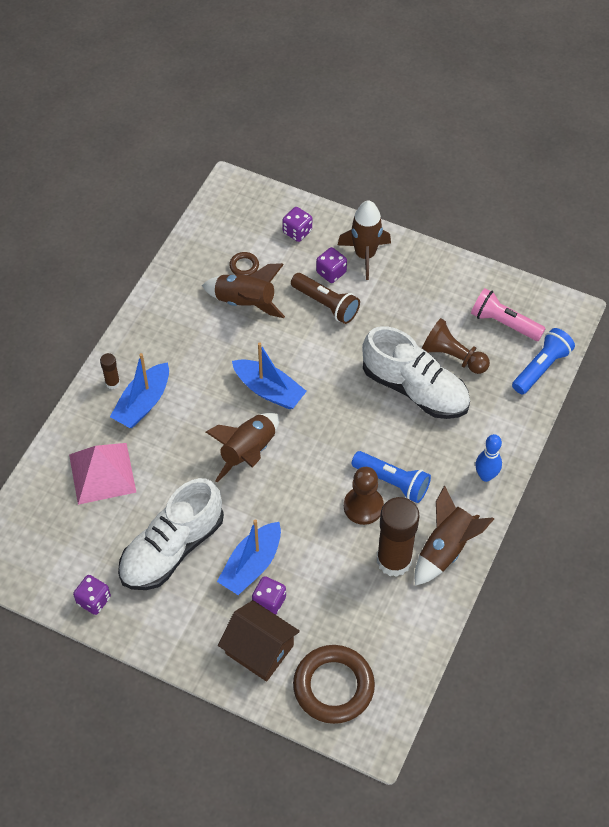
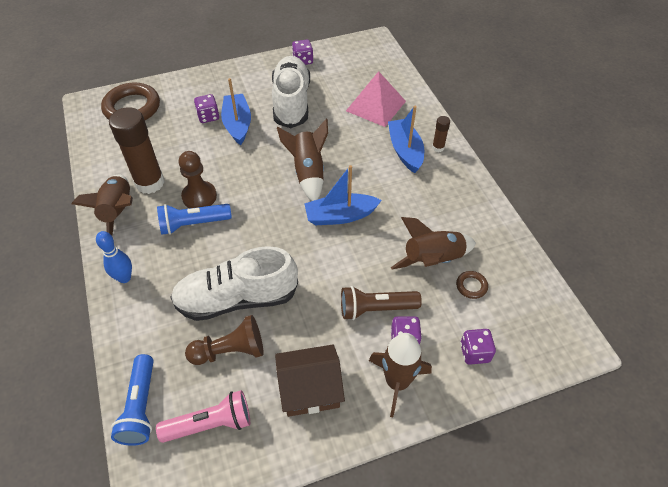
camera: 135 degrees right, 5 degrees down
brown house [218,600,300,681] -> brown house moved to [275,344,345,417]

